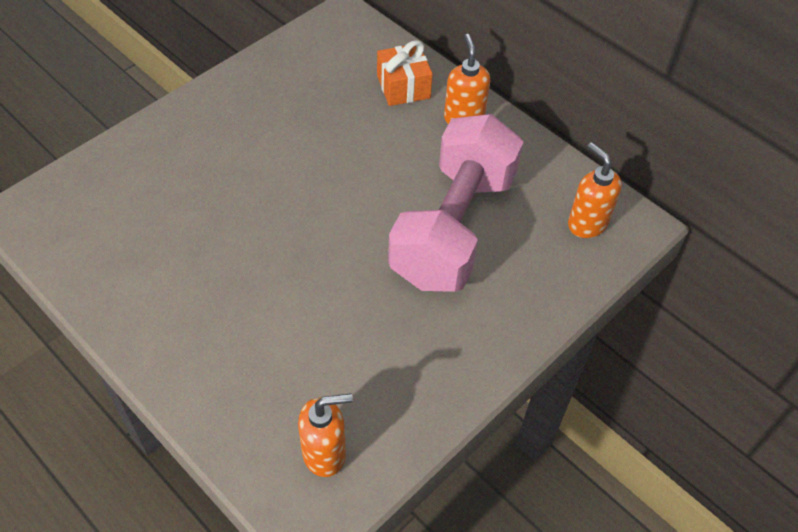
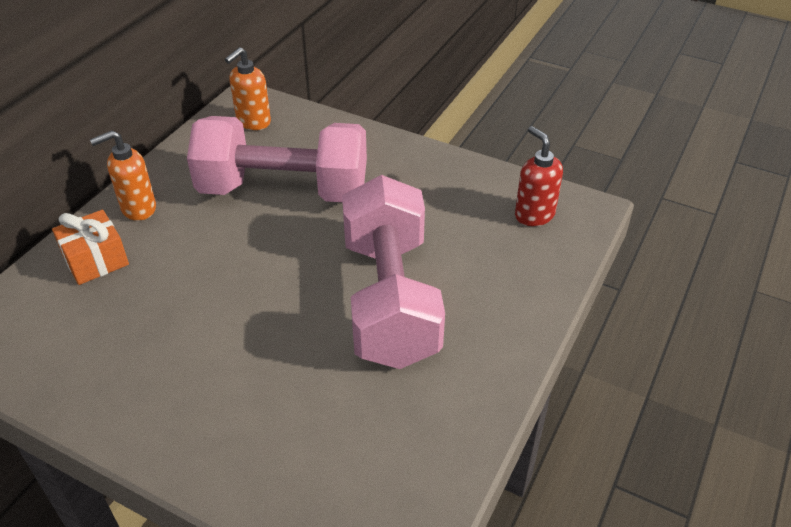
camera: 105 degrees left, 10 degrees down
orange soap dispenser [298,393,353,477] -> red soap dispenser [515,126,563,226]
none -> pink dumbbell [342,175,445,369]

